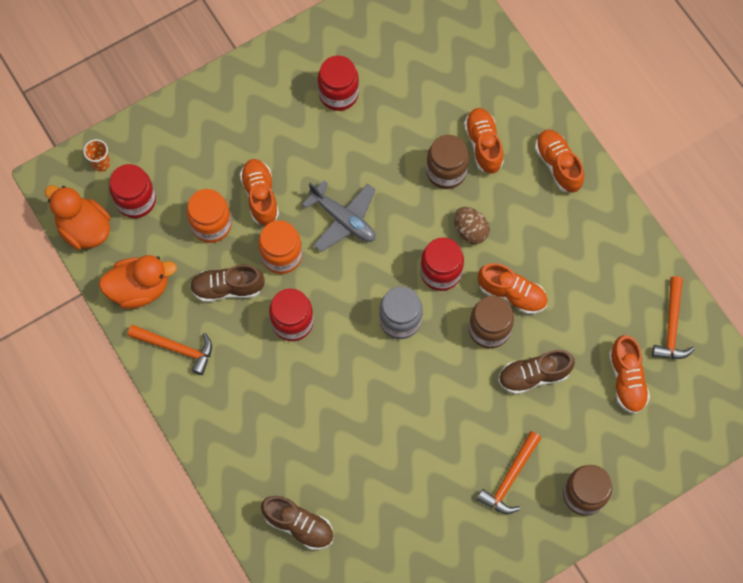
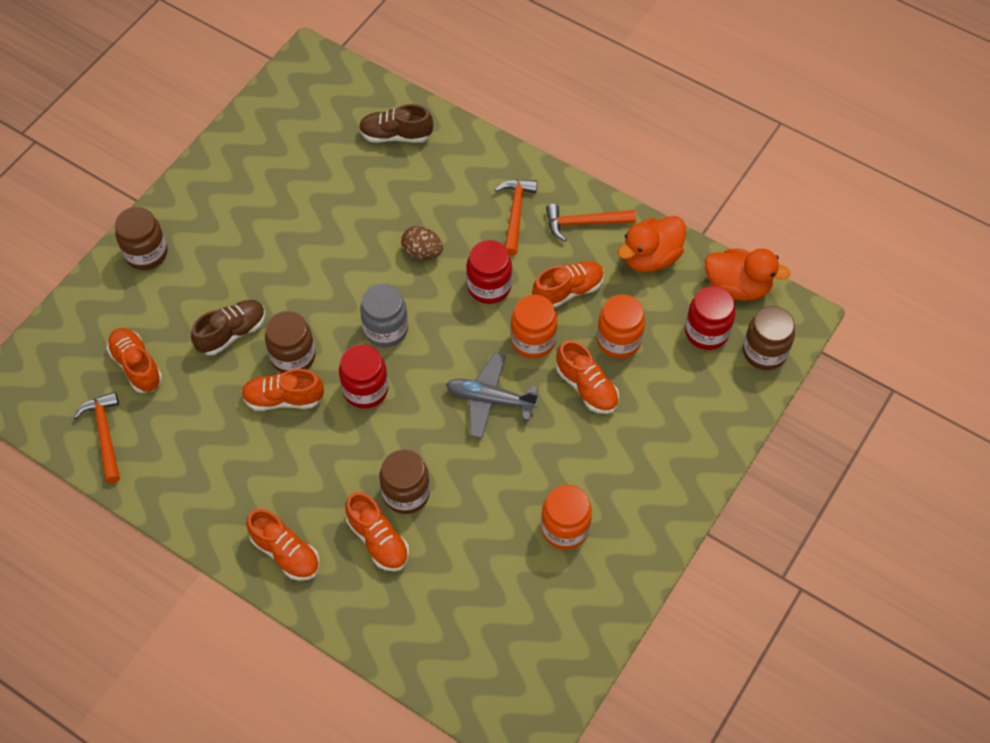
camera: 155 degrees right, 10 degrees down
orange cup [83,139,110,172] -> brown jar [743,306,795,370]
brown shoe [190,265,265,302] -> orange shoe [532,261,604,308]
red jar [318,56,359,111] -> orange jar [541,485,592,550]
brown egg [454,207,490,244] -> brown egg moved to [401,226,443,260]
orange hammer [476,431,541,514] -> orange hammer moved to [495,180,537,256]

